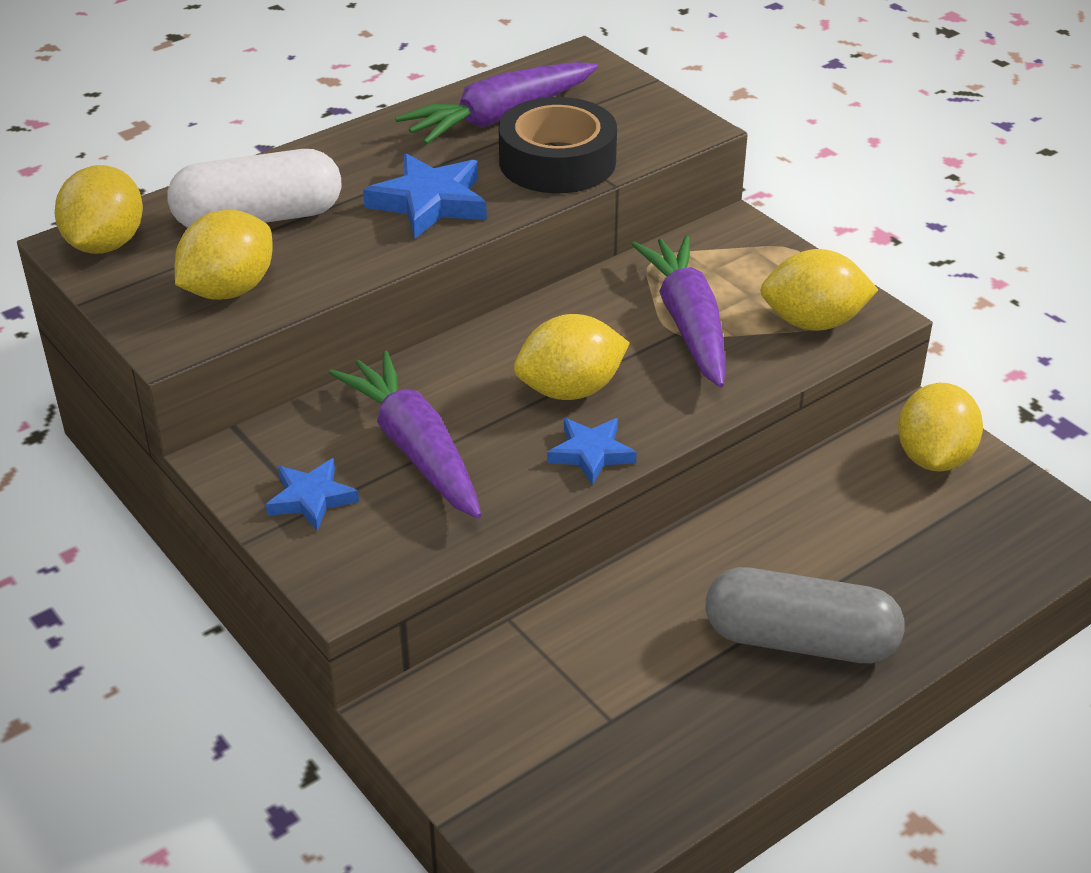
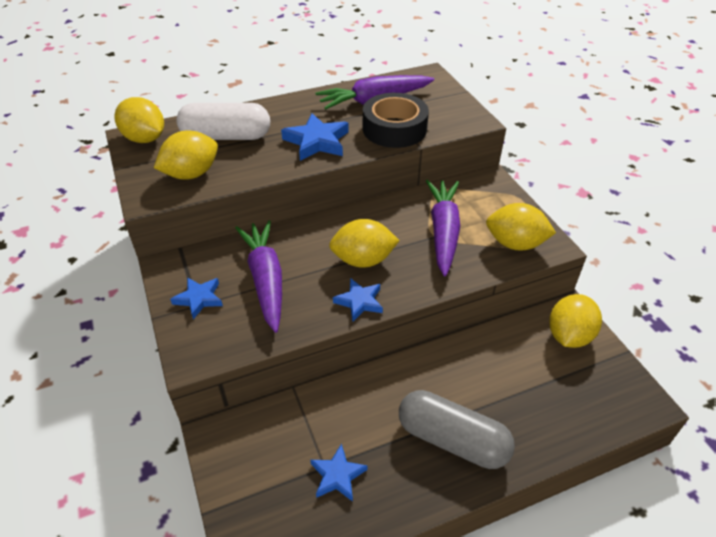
camera: 15 degrees right, 5 degrees up
yellow lemon [55,165,143,254] -> yellow lemon turned 75 degrees counterclockwise [114,97,164,143]
none -> blue star [310,443,368,502]

